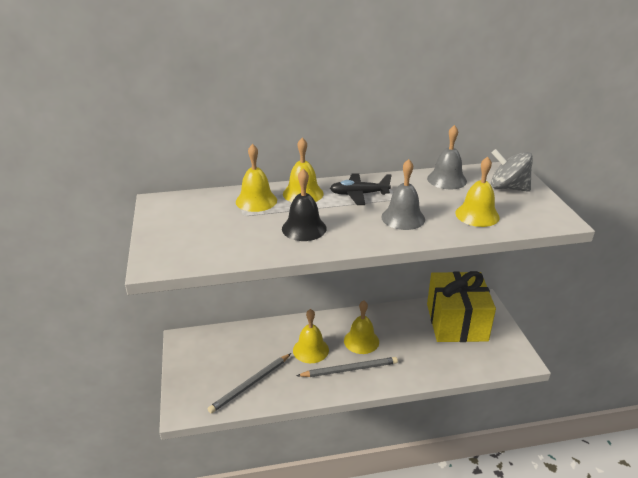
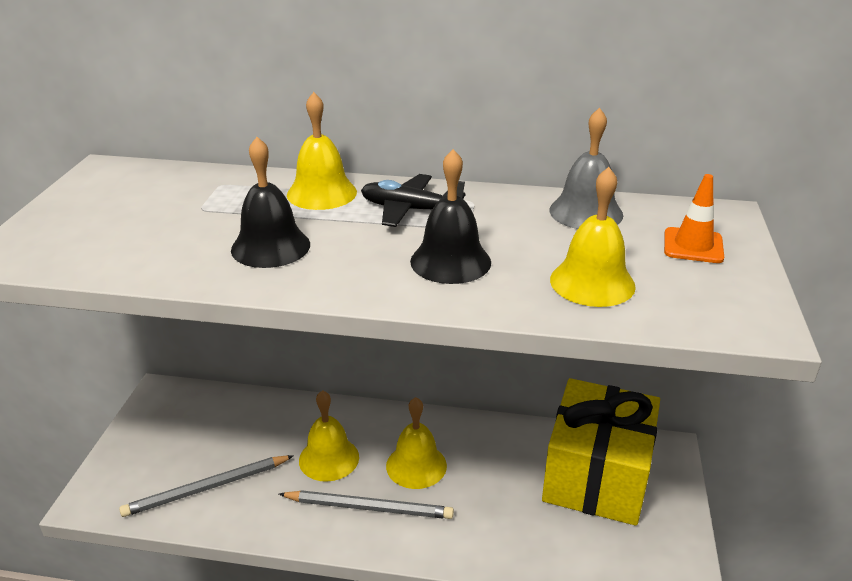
camera: 20 degrees right, 0 degrees up
yellow bell [236,144,277,212] -> none
grey bell [381,159,425,230] -> black bell [410,149,491,284]
grey spinning top [491,149,533,192] -> orange traffic cone [664,174,724,263]

